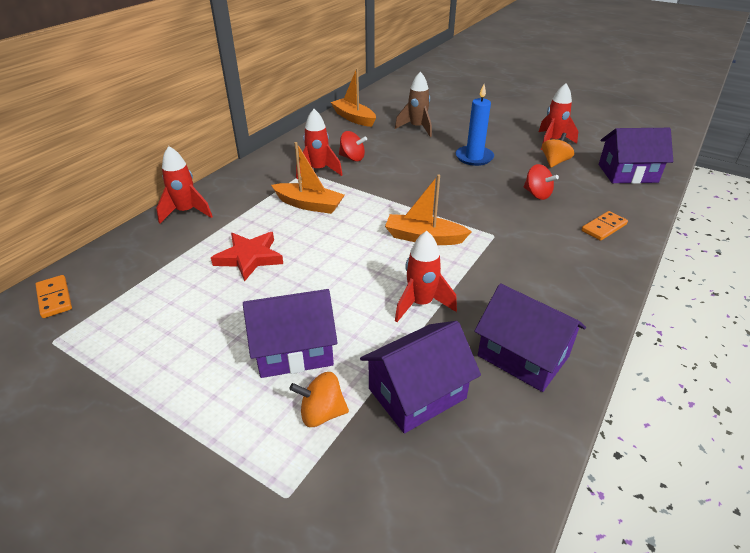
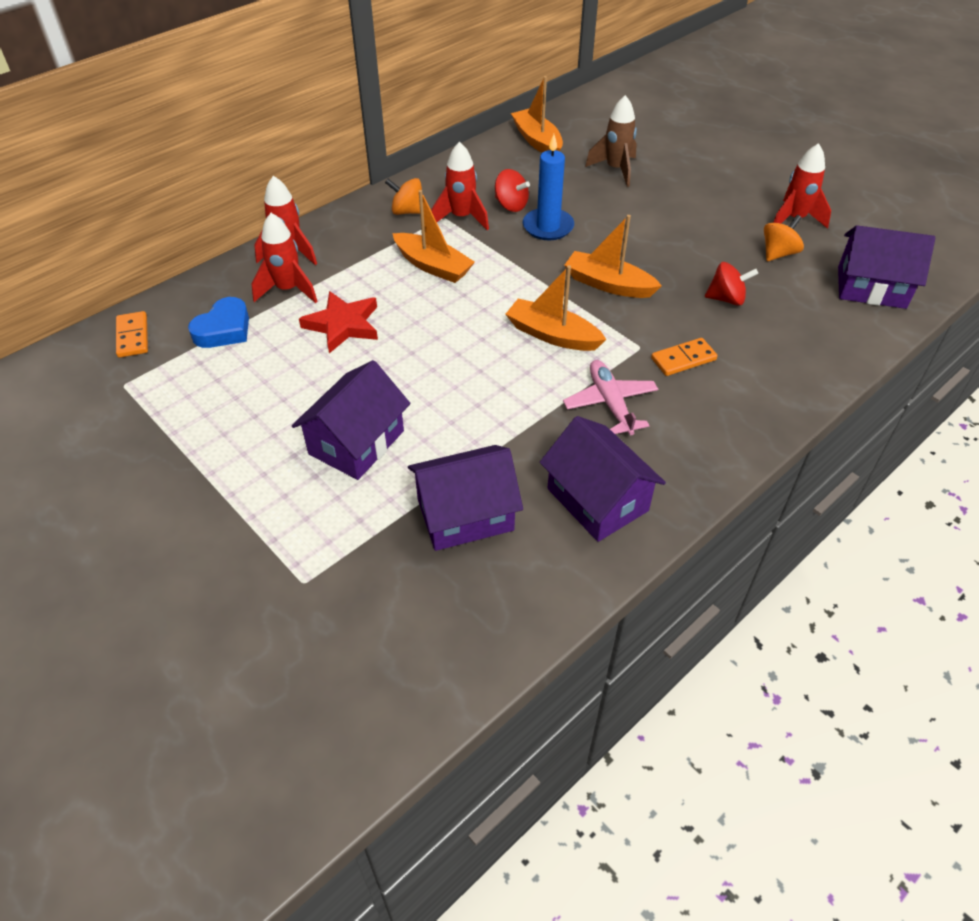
camera: 15 degrees right, 10 degrees up
purple house [243,289,338,378] -> purple house turned 60 degrees counterclockwise [292,360,410,480]
orange spinning top [289,372,349,427] -> orange spinning top moved to [385,178,423,215]
red rocket [395,231,457,322] -> red rocket moved to [251,213,318,303]
blue candle [456,84,494,166] -> blue candle moved to [523,134,574,240]
red spinning top [524,164,559,200] -> red spinning top turned 60 degrees counterclockwise [705,262,758,306]
orange domino [582,211,628,241] -> orange domino moved to [651,338,718,376]
none -> blue heart [188,297,249,348]
none -> pink plane [563,360,658,435]
none -> orange boat [564,215,662,298]

